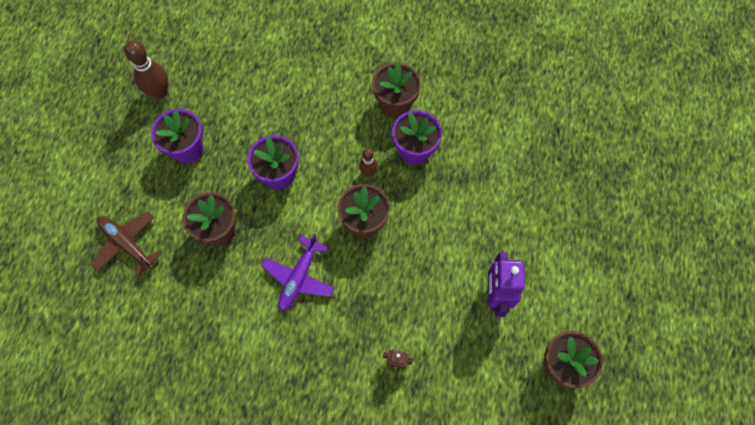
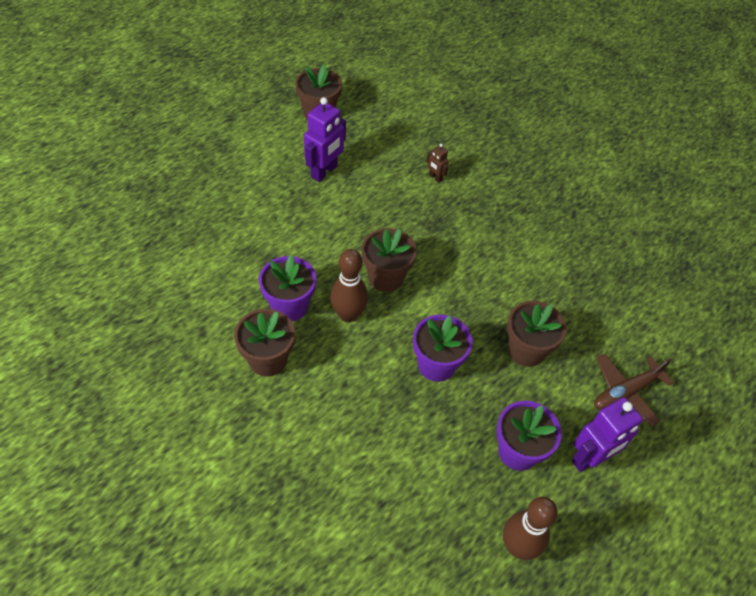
camera: 150 degrees left, 15 degrees down
brown plane [92,212,161,277] -> brown plane turned 75 degrees clockwise [594,353,674,426]
purple plane [262,234,334,311] -> none
brown bowling pin [359,148,378,177] -> brown bowling pin [330,249,368,322], size x1.76
none -> purple robot [572,397,643,472]

